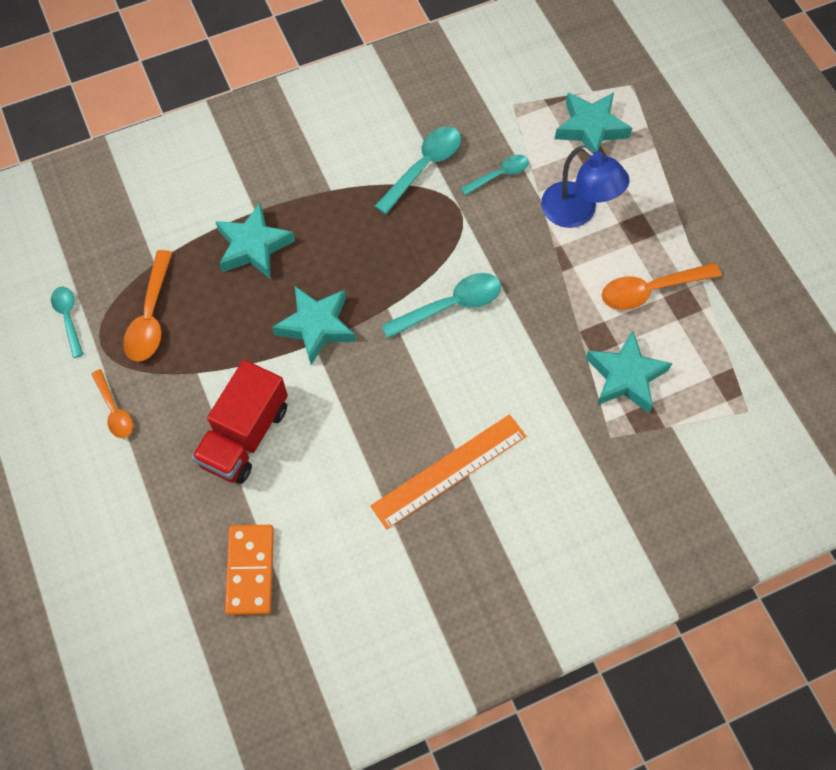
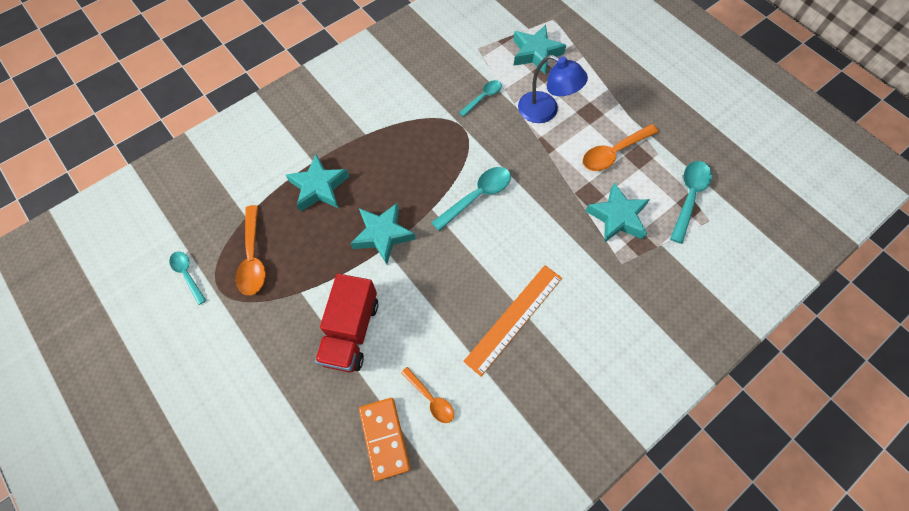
camera: 15 degrees left, 0 degrees up
orange spoon [91,369,133,438] -> orange spoon moved to [401,367,454,423]
turquoise spoon [375,126,461,215] -> turquoise spoon moved to [670,161,712,244]

